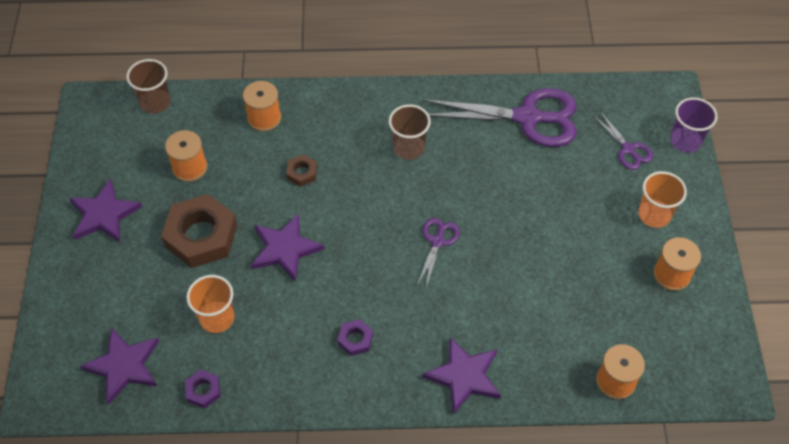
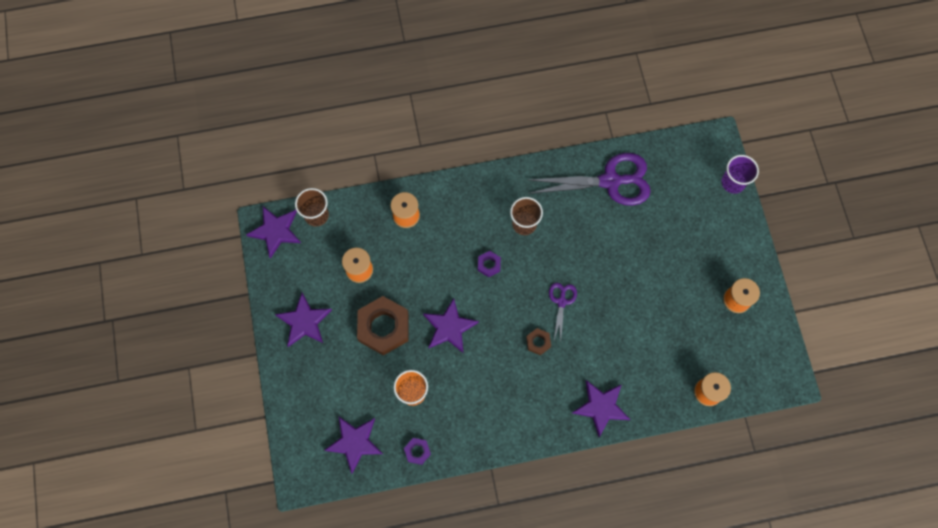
camera: 10 degrees left, 15 degrees up
brown nut [286,154,317,187] -> brown nut moved to [526,328,551,355]
purple nut [338,319,373,356] -> purple nut moved to [478,251,501,277]
purple scissors [593,111,653,170] -> none
orange cup [638,171,687,228] -> none
none -> purple star [246,206,301,259]

